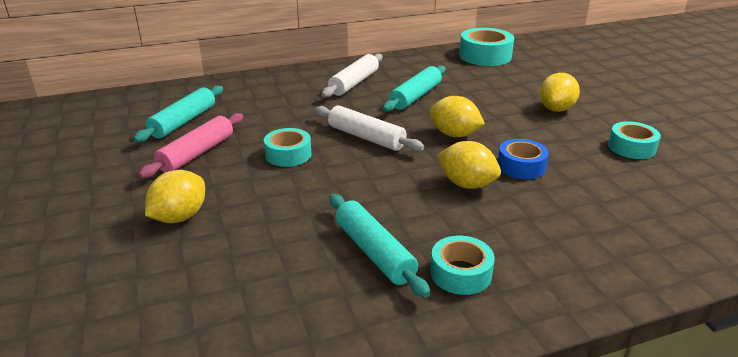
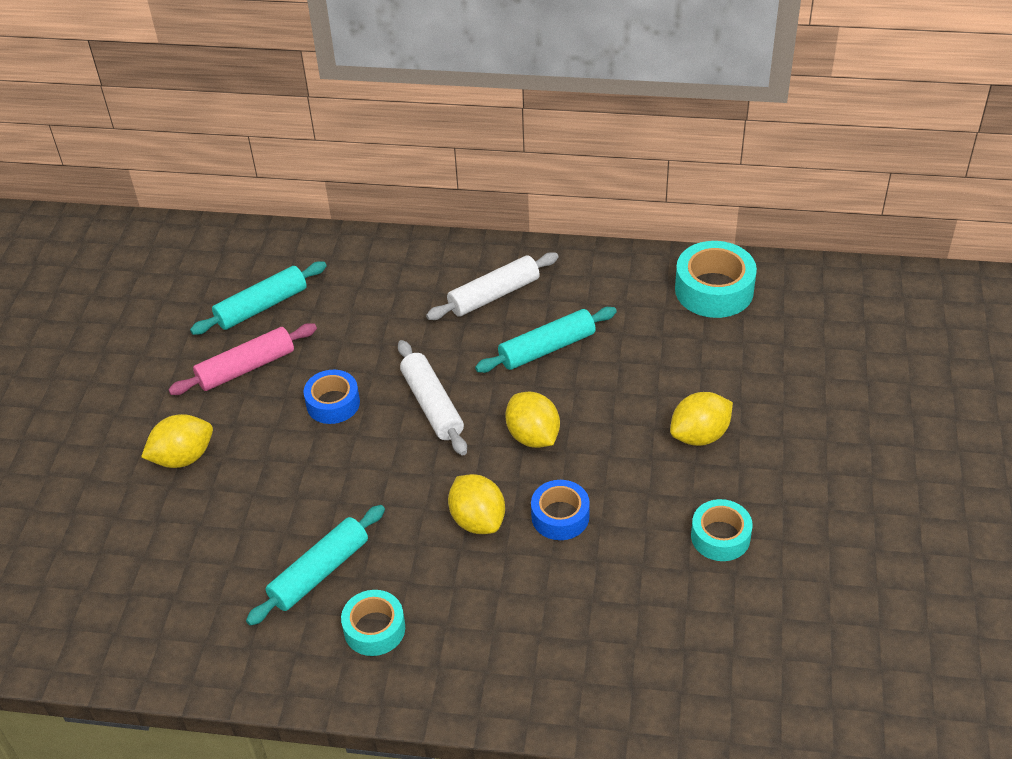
camera: 30 degrees right, 15 degrees up
turquoise tape [264,128,312,167] -> blue tape [303,370,360,424]
turquoise rolling pin [330,194,430,298] -> turquoise rolling pin turned 45 degrees clockwise [246,505,385,626]

